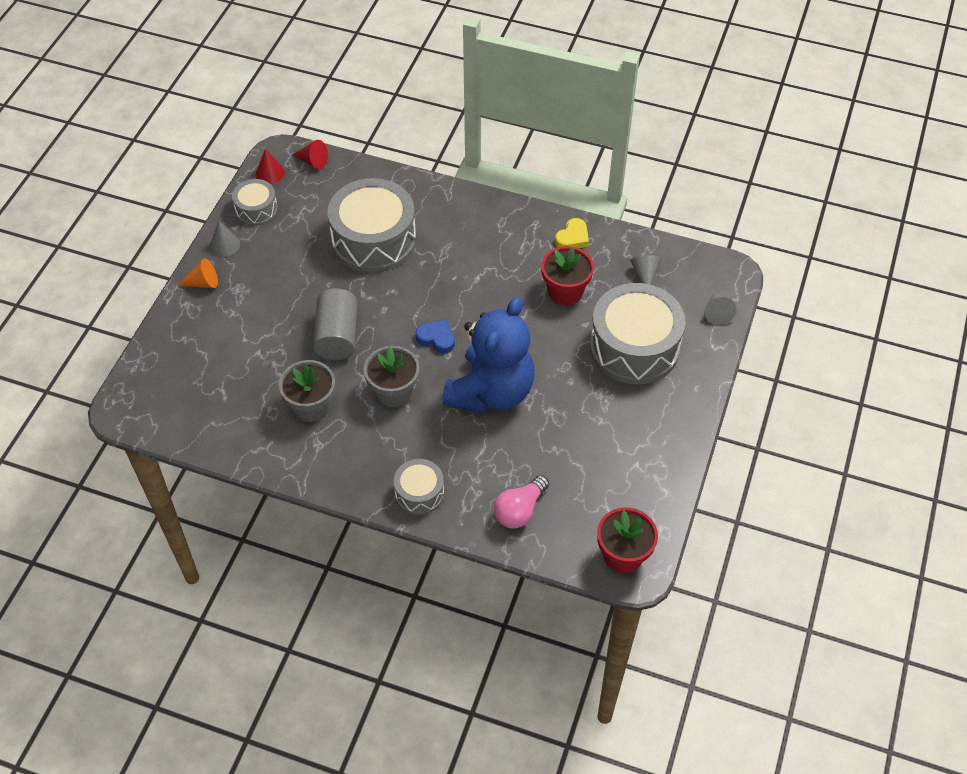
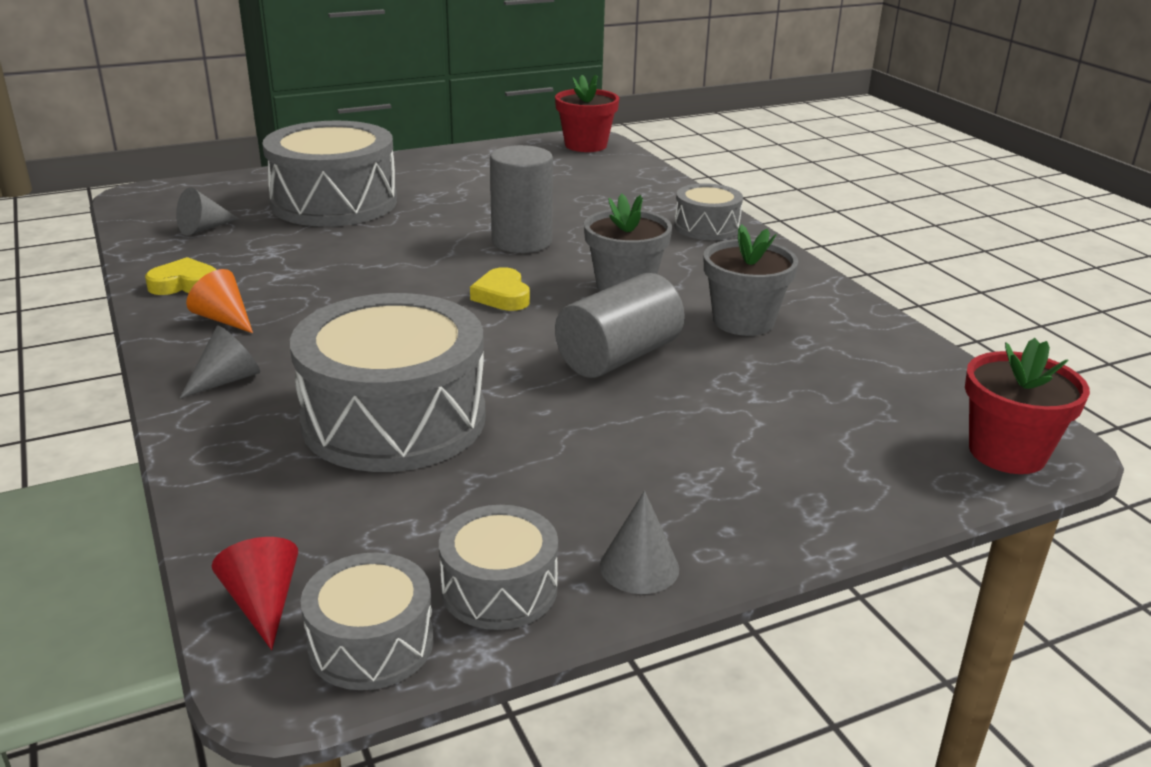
camera: 135 degrees left, 25 degrees down
orange cone [178,258,218,288] -> orange cone moved to [186,269,253,333]
red cone [255,149,285,184] -> grey drum [301,552,434,690]
blue heart [416,319,455,353] -> yellow heart [470,267,530,311]
blue teddy bear [442,297,535,413] -> grey cylinder [490,145,553,253]
pink light bulb [494,475,549,528] -> none
red flower pot [541,246,594,305] -> red flower pot moved to [965,338,1090,474]
grey cone [705,293,737,325] -> grey cone moved to [180,326,260,398]

